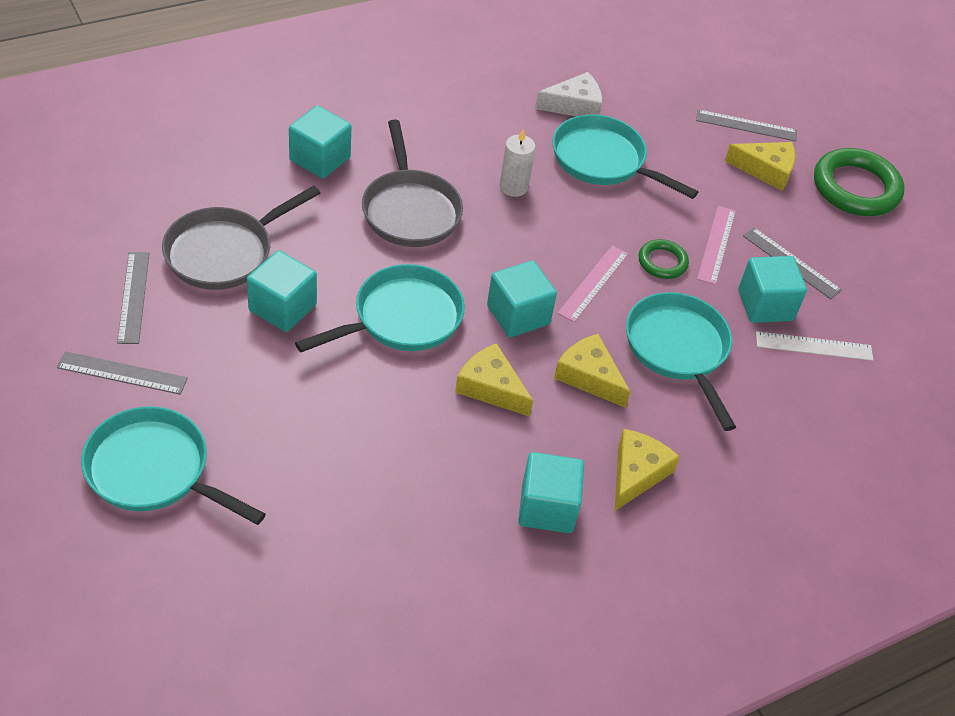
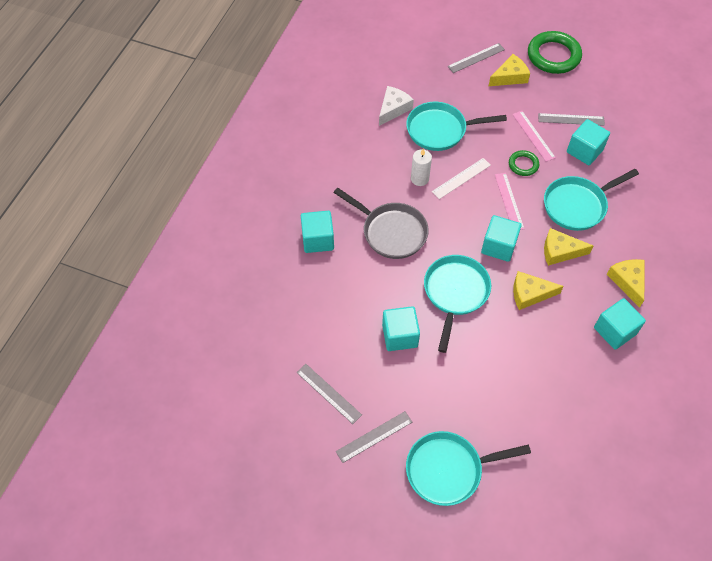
camera: 35 degrees left, 10 degrees up
grey pan [162,186,320,290] -> none
turquoise pan [626,292,736,431] -> turquoise pan turned 60 degrees counterclockwise [544,169,639,231]
white ruler [756,331,873,361] -> white ruler moved to [432,158,491,199]

